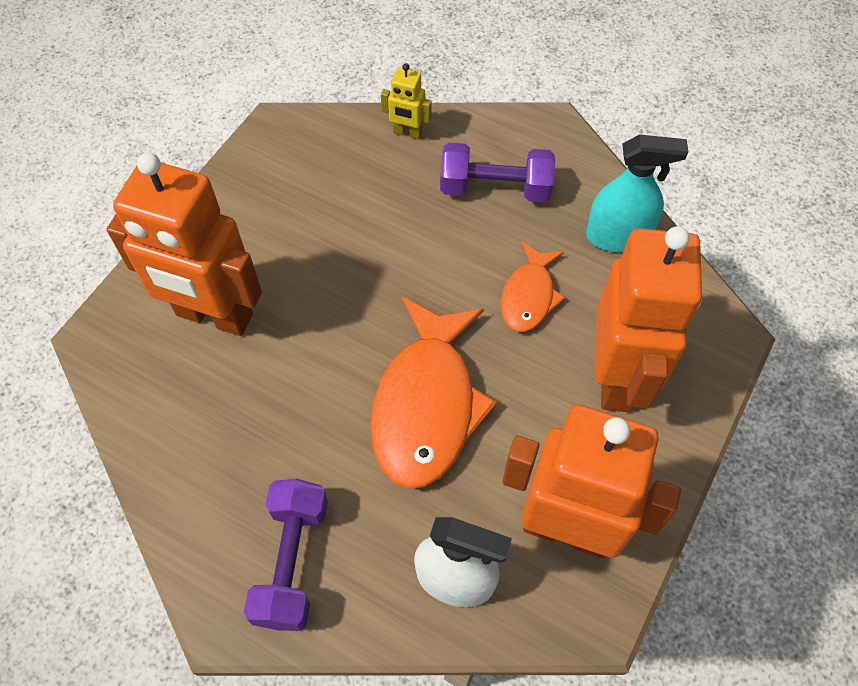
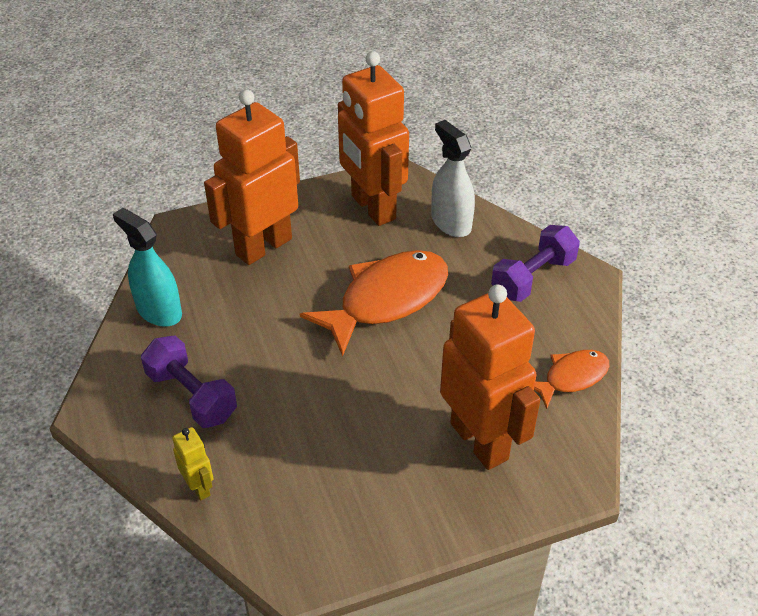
camera: 140 degrees left, 15 degrees down
orange fish [501,241,565,332] -> orange fish moved to [534,350,609,409]

